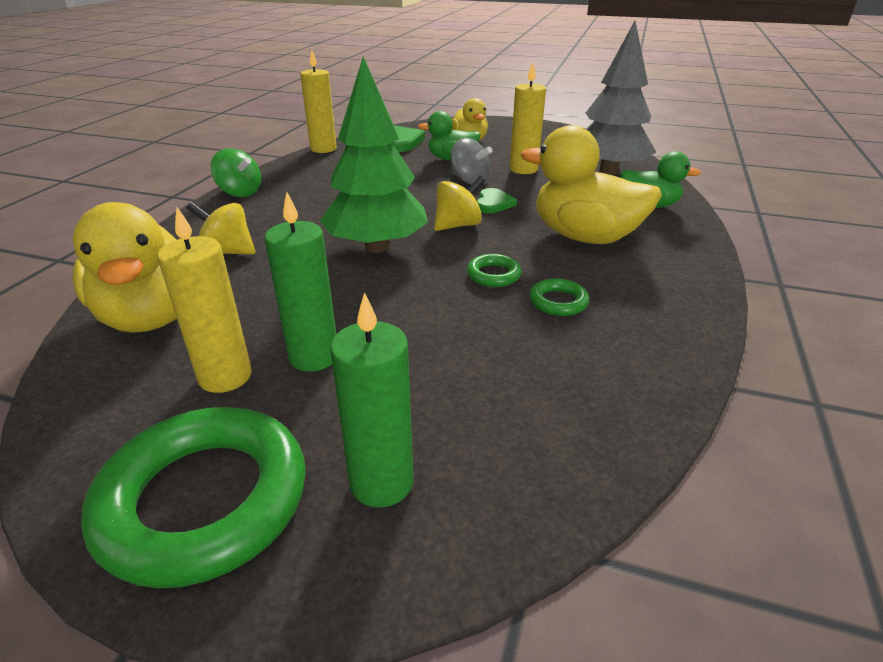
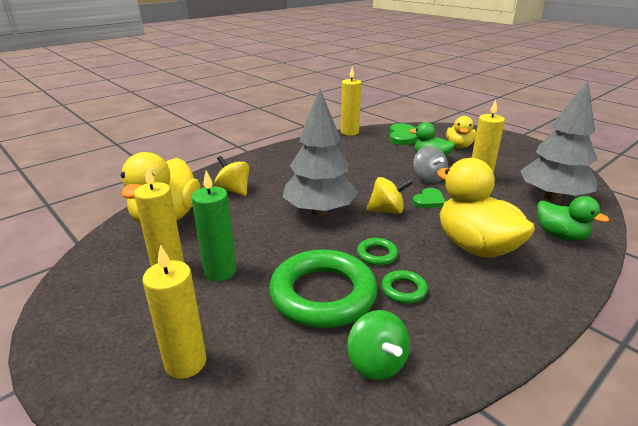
camera: 30 degrees right, 5 degrees down
green ring [82,407,306,588] -> green ring moved to [269,249,377,328]
green spinning top [211,148,261,197] -> green spinning top moved to [347,310,410,380]
green tree [320,57,428,253] -> grey tree [283,89,358,216]
green candle [330,292,414,508] -> yellow candle [143,245,206,379]

